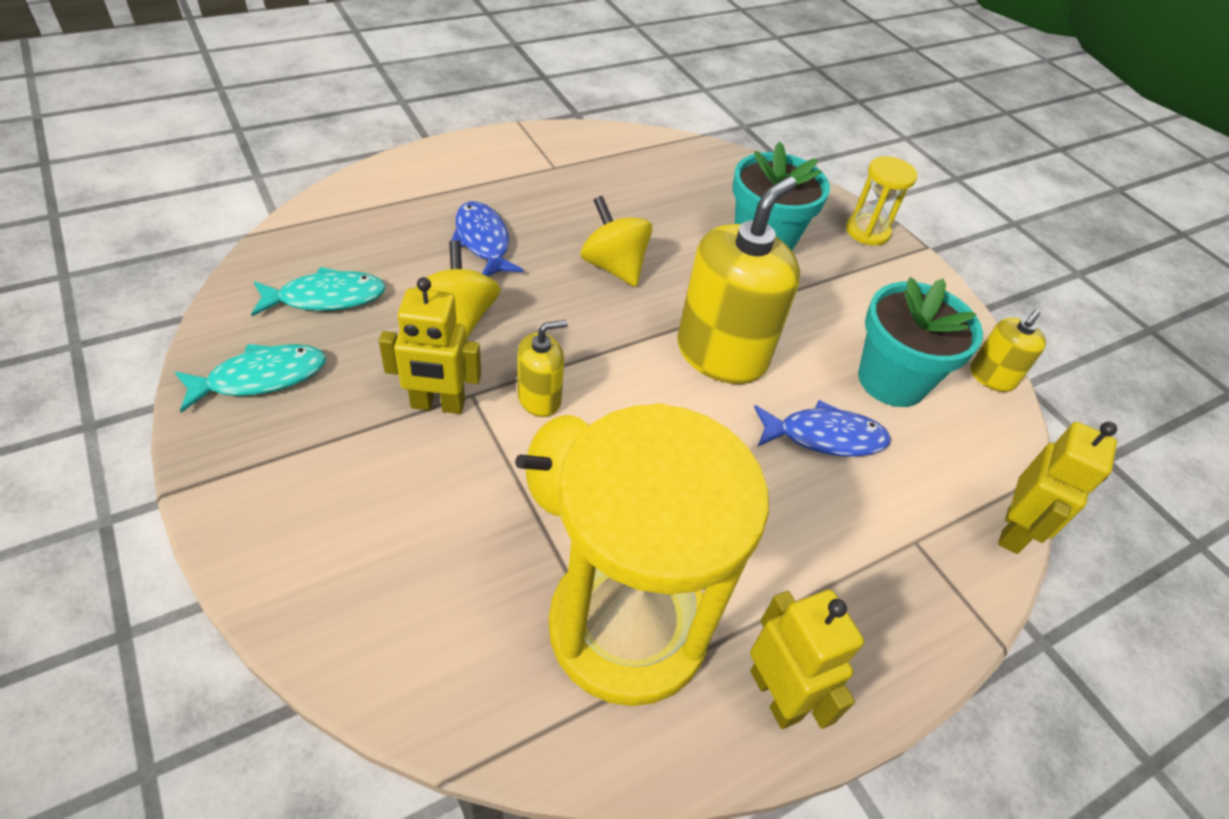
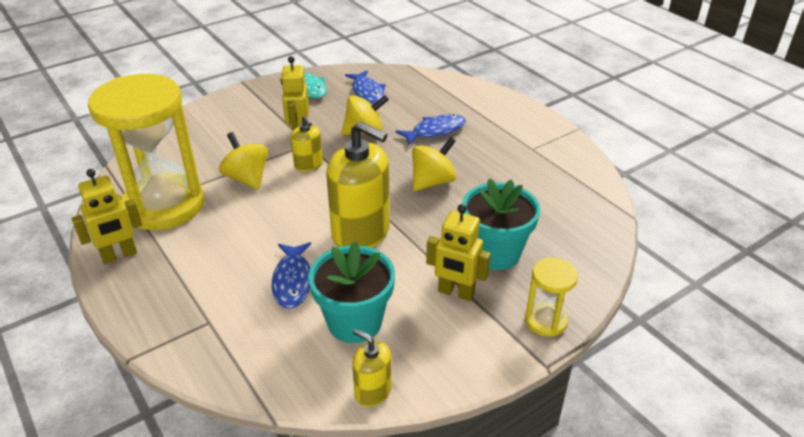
camera: 90 degrees right, 10 degrees down
turquoise fish [251,267,386,316] -> blue fish [345,70,386,105]
yellow robot [998,422,1117,554] -> yellow robot moved to [426,204,491,301]

